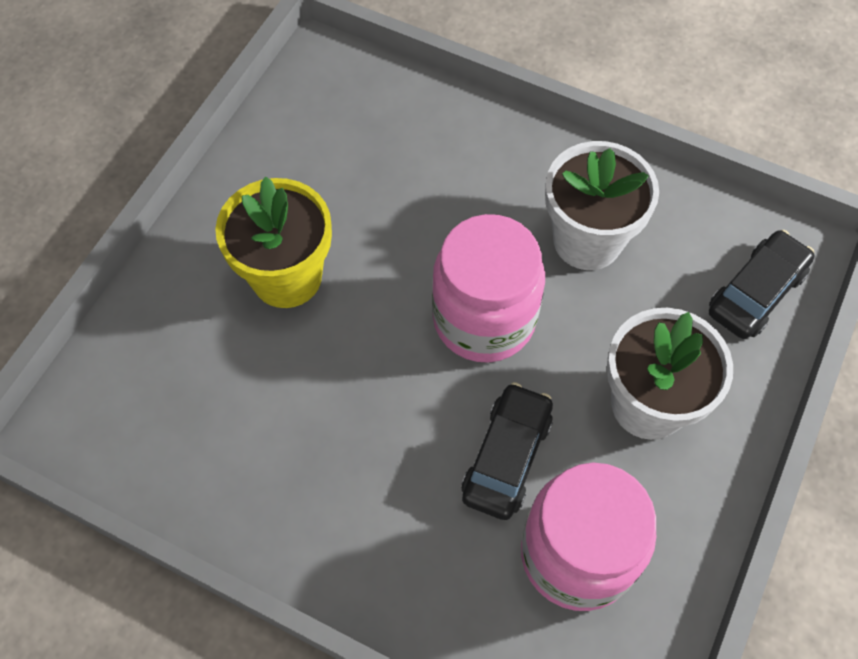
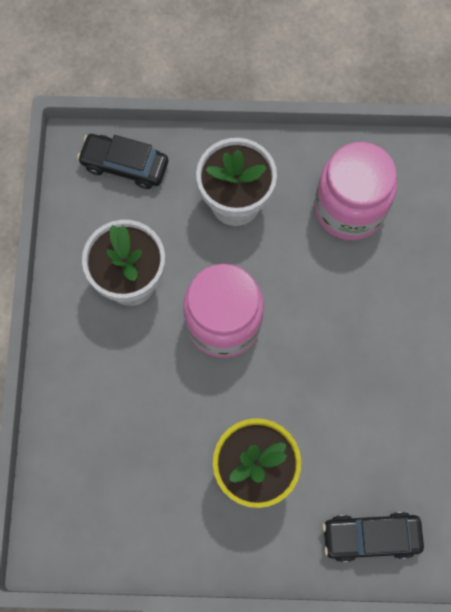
camera: 115 degrees left, 10 degrees up
black car [462,382,553,520] -> black car moved to [322,512,424,562]

